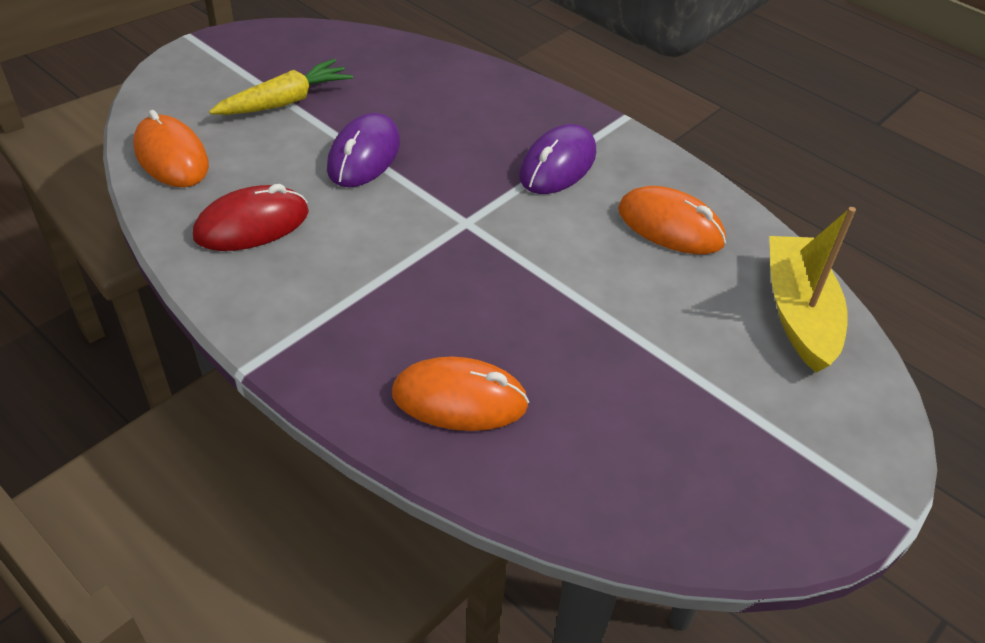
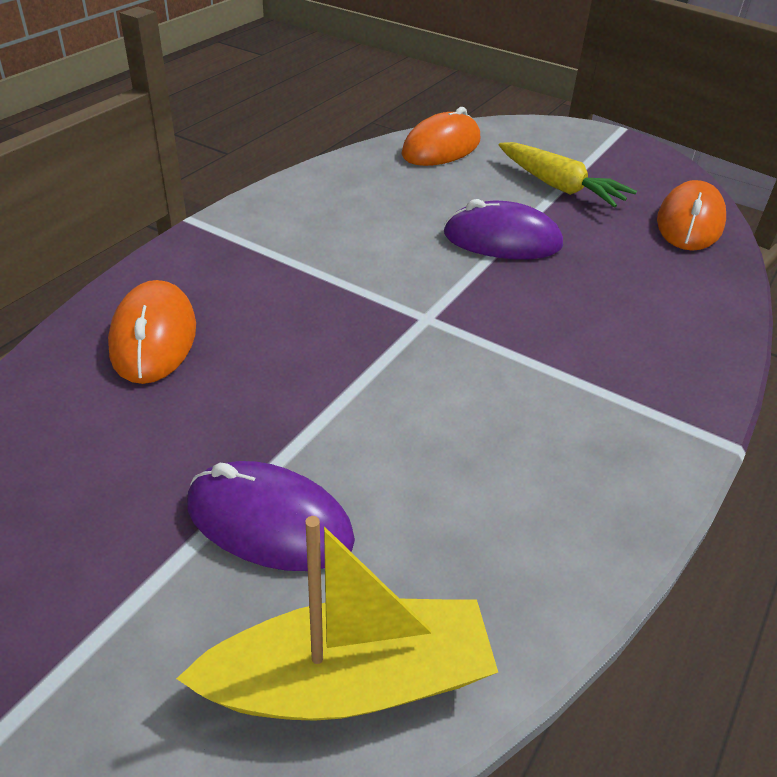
camera: 80 degrees right, 5 degrees down
red mouse [193,184,309,251] -> none
purple mouse [519,124,596,194] -> purple mouse moved to [187,461,355,571]
orange mouse [618,186,726,254] -> orange mouse moved to [657,180,726,251]

